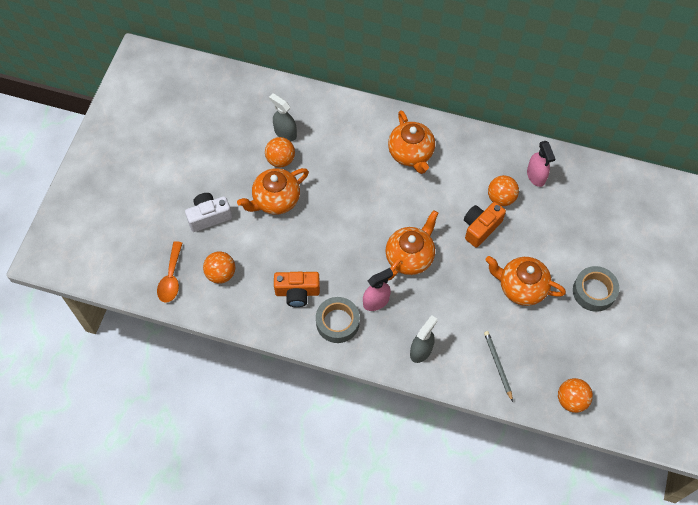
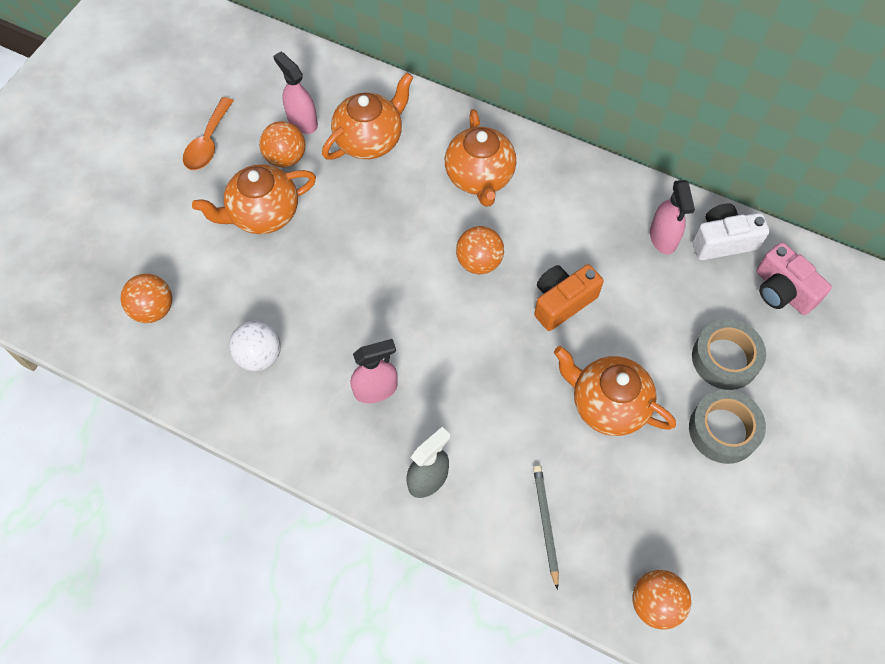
camera: 10 degrees right, 0 degrees up
orange spoon [157,241,182,303] -> orange spoon moved to [183,97,233,170]
white camera [185,193,232,232] -> white camera moved to [692,203,770,261]
grey spray bottle [269,93,297,142] -> pink spray bottle [273,51,318,134]
orange camera [274,272,320,307] -> white ball [229,320,281,371]
grey tape [316,297,360,343] -> grey tape moved to [692,319,766,390]
orange teapot [385,210,438,280] -> orange teapot moved to [322,72,413,160]
orange ball [488,175,519,206] -> orange ball moved to [456,226,504,274]
none -> pink camera [756,242,832,315]

